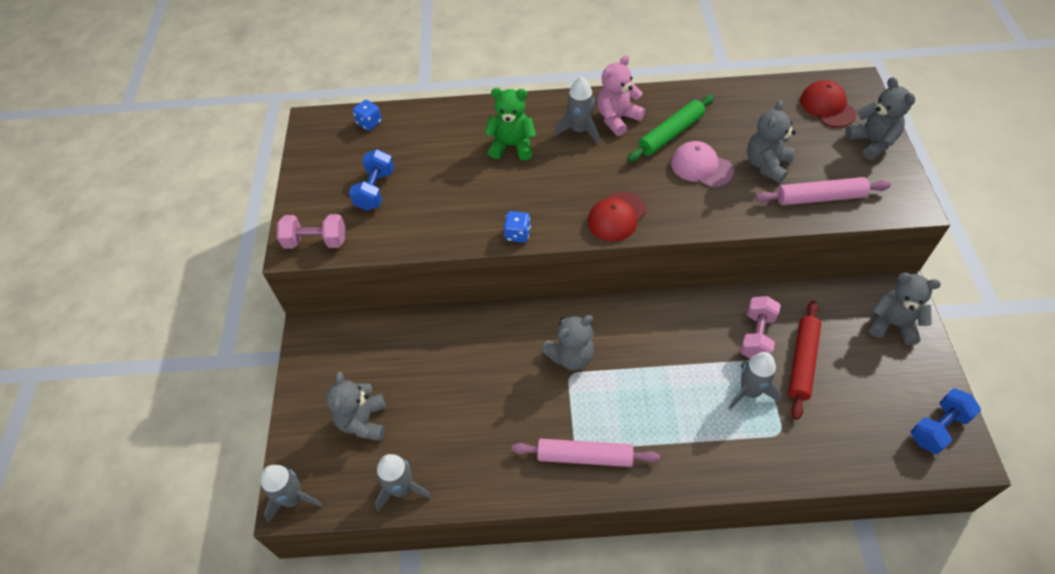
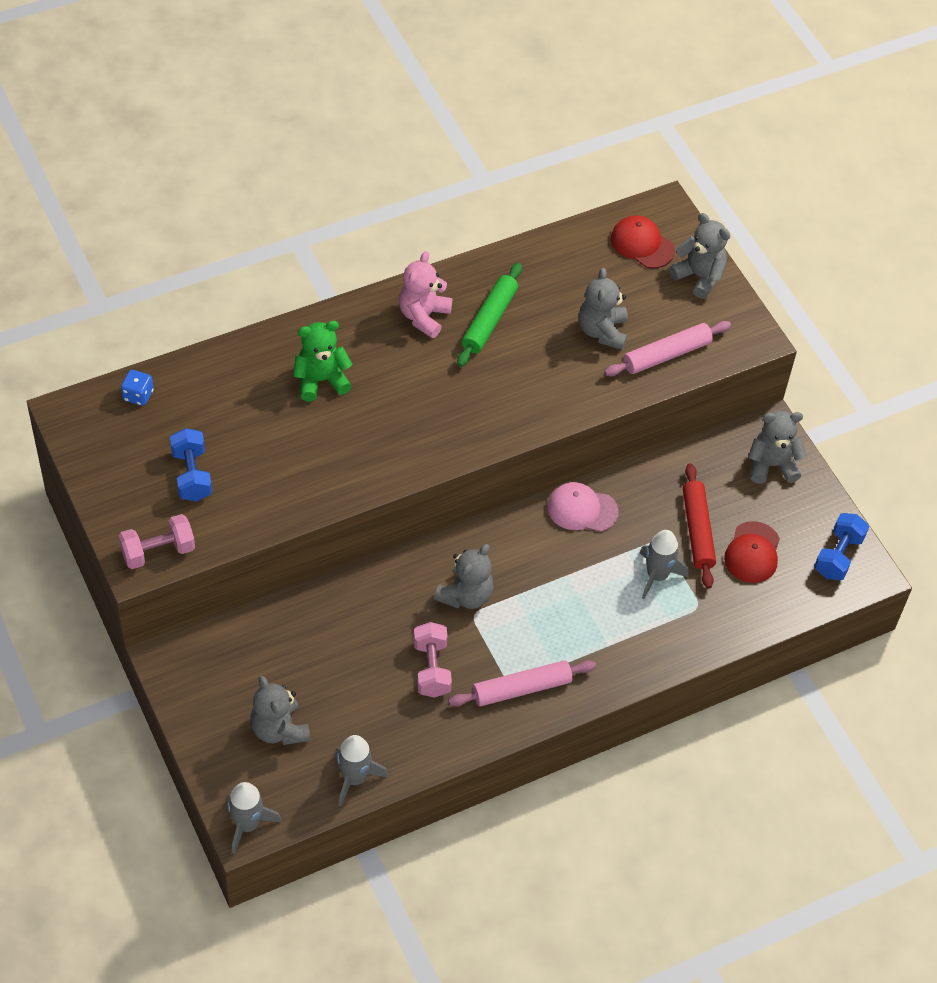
camera: 30 degrees left, 0 degrees up
blue dice [504,211,531,242] -> none
grey rocket [554,77,599,144] -> none
red cap [588,191,646,241] -> red cap moved to [724,521,780,583]
pink cap [671,141,734,187] -> pink cap moved to [547,482,619,532]
pink dumbbell [740,296,781,359] -> pink dumbbell moved to [413,622,452,698]

